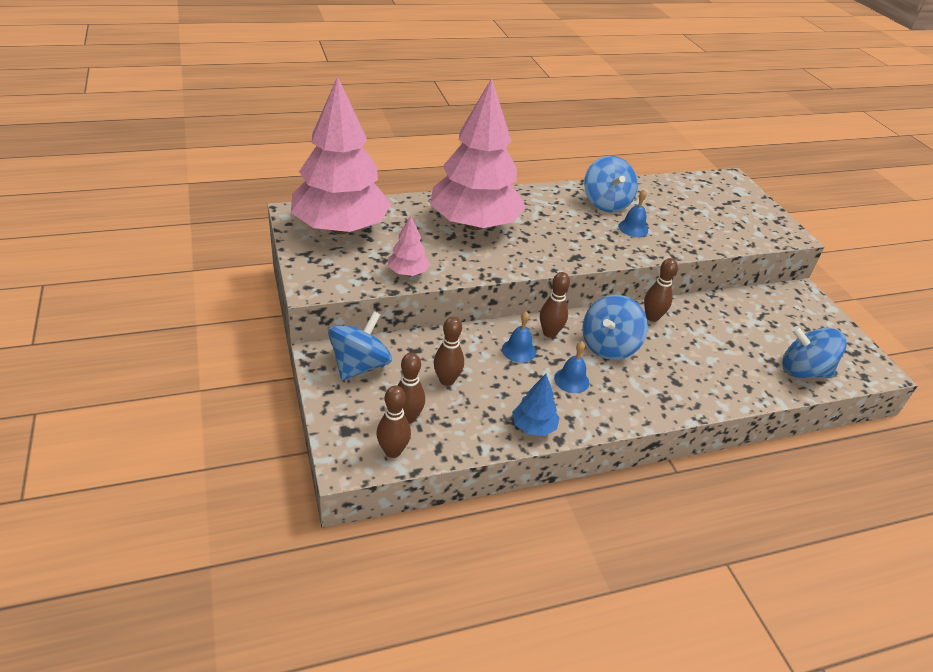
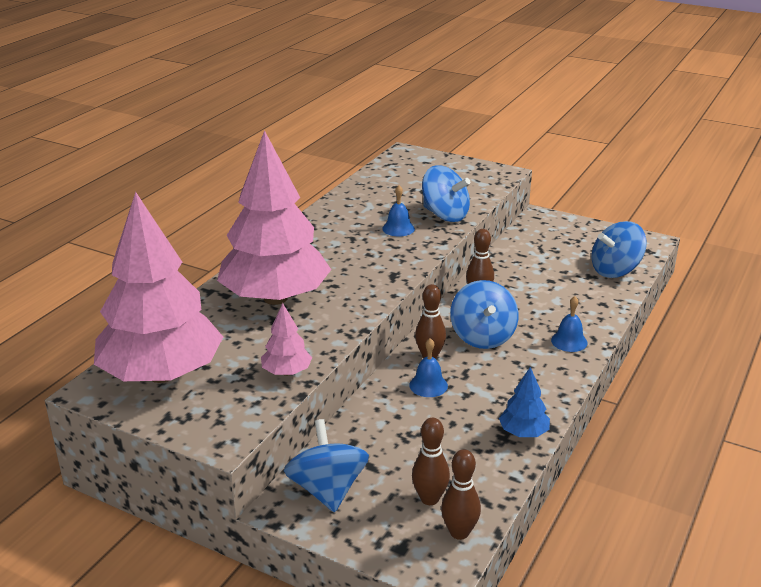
camera: 40 degrees left, 10 degrees down
brown bowling pin [433,317,464,386] -> none
blue bell [554,341,589,393] -> blue bell moved to [551,296,588,352]
blue spinning top [584,156,638,212] -> blue spinning top moved to [422,165,470,222]

